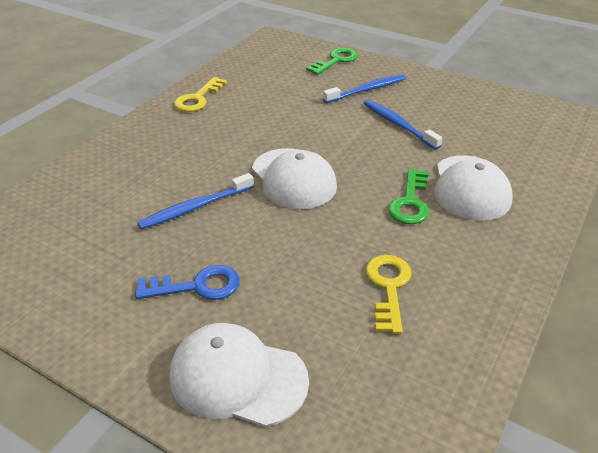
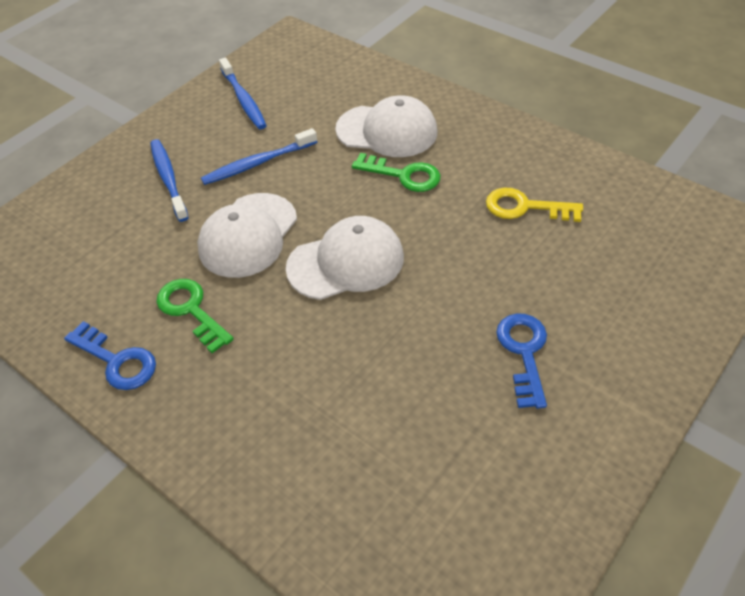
camera: 80 degrees left, 10 degrees up
blue toothbrush [137,173,254,229] -> blue toothbrush moved to [219,58,267,129]
white cap [169,323,309,427] -> white cap moved to [197,193,297,278]
yellow key [174,77,227,112] -> blue key [64,321,156,390]
green key [306,48,358,75] -> green key moved to [156,279,234,353]

